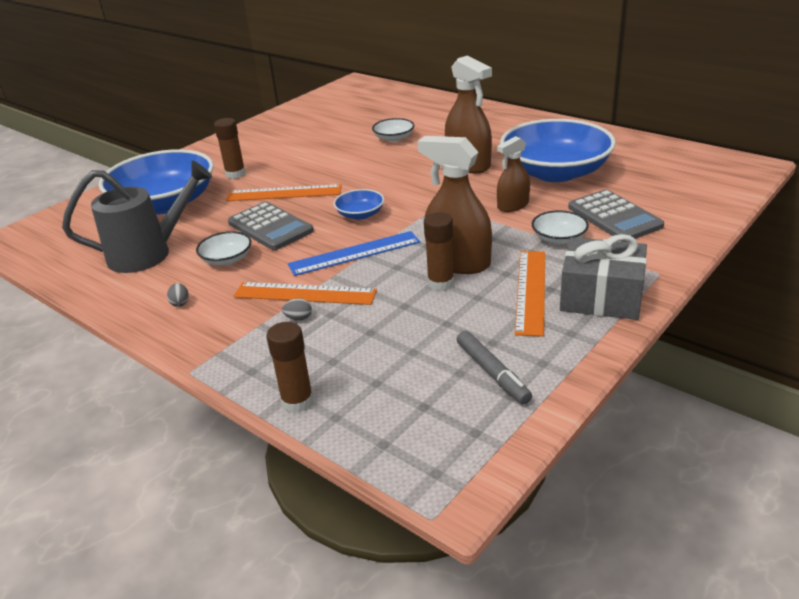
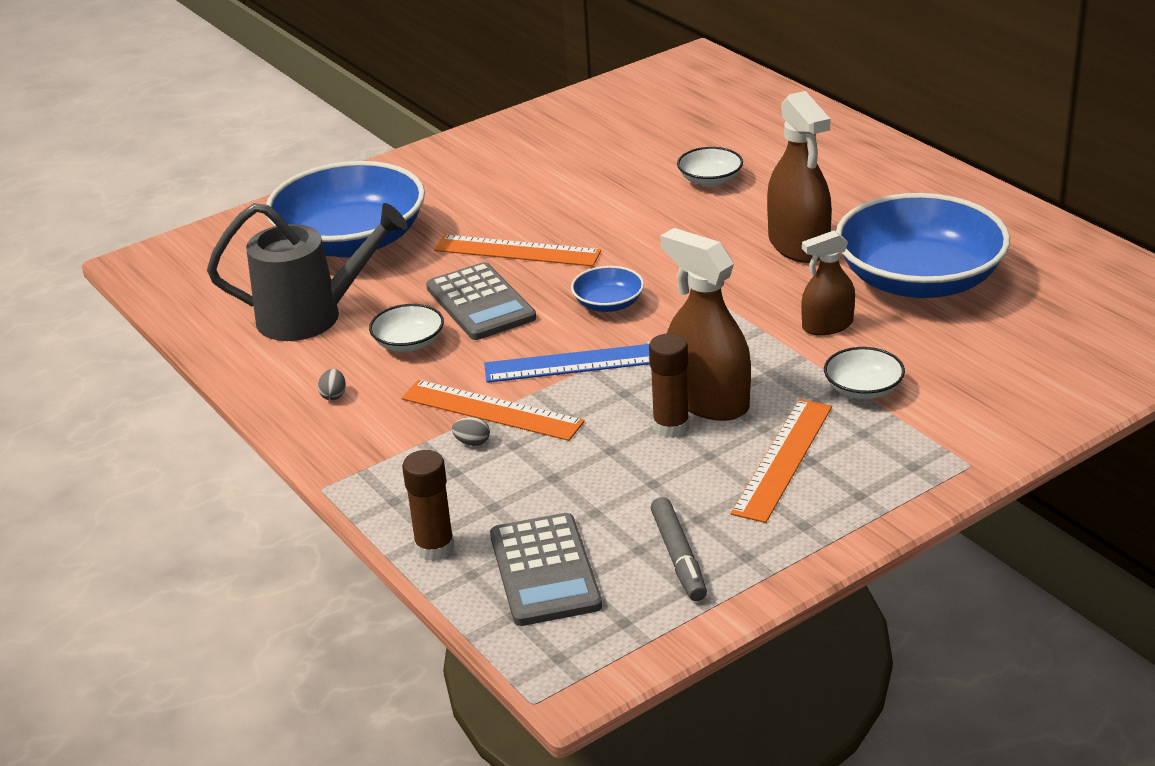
camera: 15 degrees right, 0 degrees up
brown glue stick [214,118,246,179] -> none
grey gift [560,234,647,320] -> none
grey calculator [568,189,664,242] -> grey calculator moved to [490,513,602,626]

